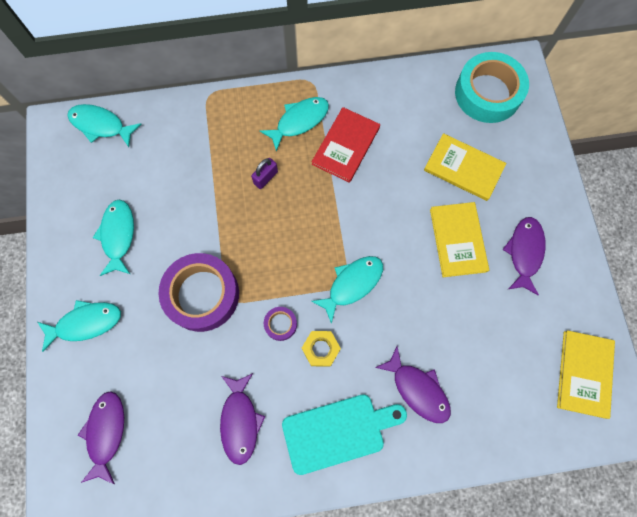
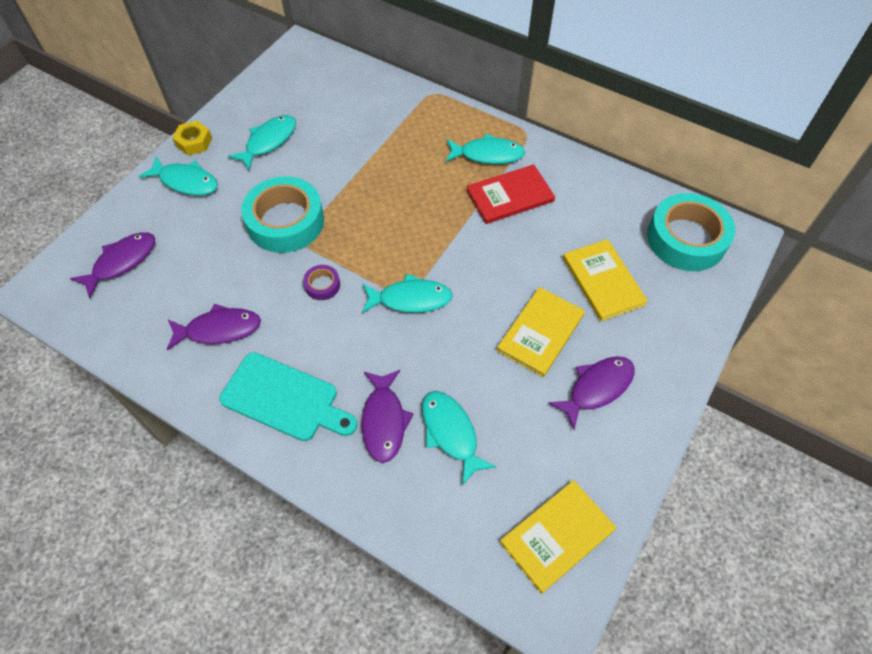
camera: 40 degrees right, 15 degrees down
turquoise fish [67,104,141,147] -> turquoise fish moved to [422,391,496,486]
purple tape [159,253,239,332] -> turquoise tape [241,176,324,253]
purple fish [220,373,265,465] -> purple fish turned 135 degrees counterclockwise [167,304,261,350]
purple padlock [251,158,278,189] -> none
yellow nut [302,331,341,367] -> yellow nut moved to [172,121,212,155]

